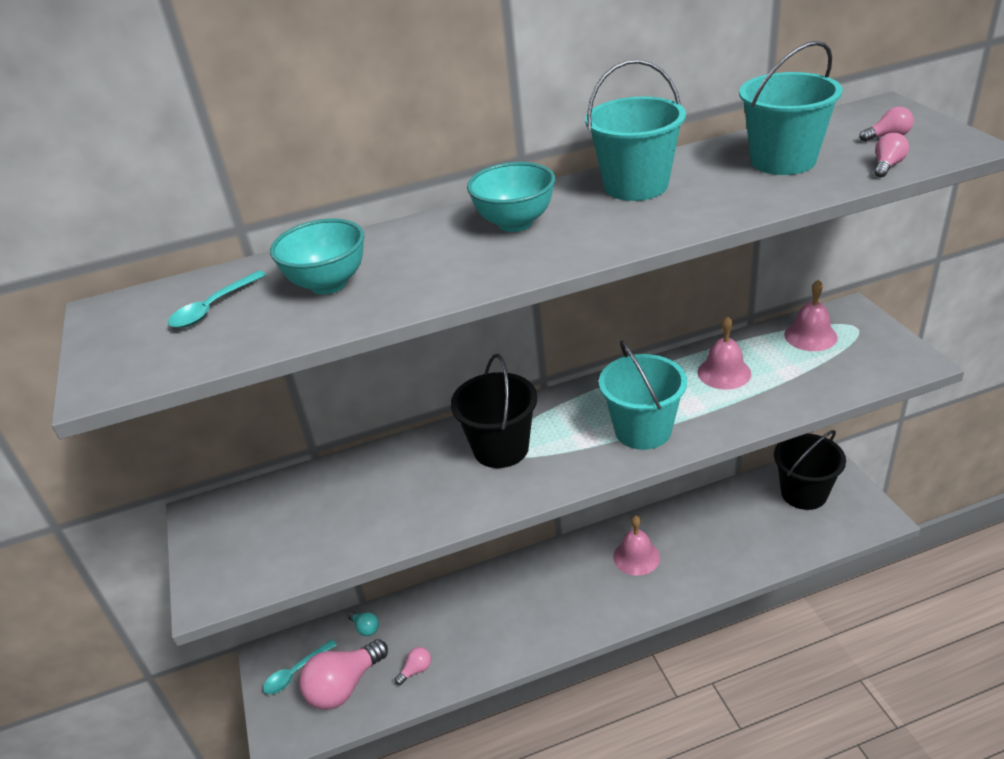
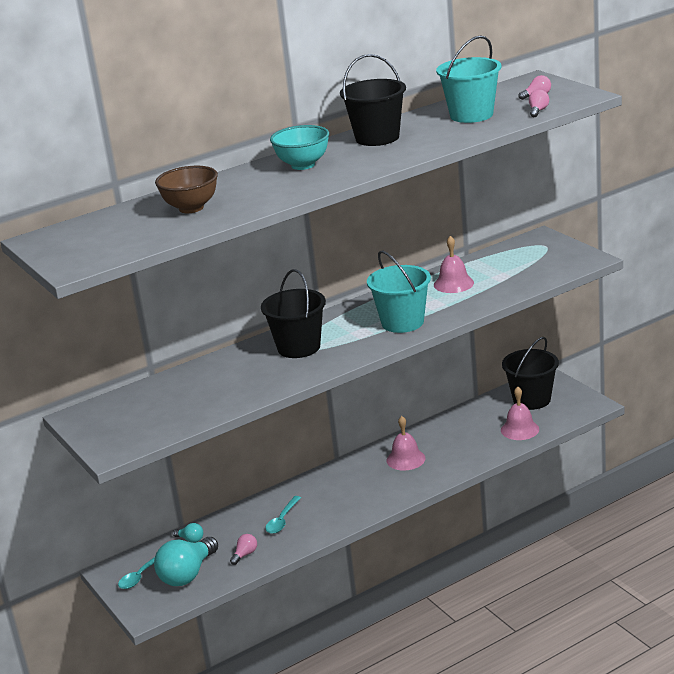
camera: 15 degrees left, 10 degrees down
turquoise spoon [168,271,266,328] -> turquoise spoon moved to [265,496,301,534]
turquoise bowl [270,219,364,295] -> brown bowl [155,166,218,213]
pink light bulb [299,639,388,710] -> turquoise light bulb [154,537,218,586]
turquoise bucket [585,60,686,201] -> black bucket [340,54,406,146]
pink bell [784,280,838,351] -> pink bell moved to [501,387,539,440]

